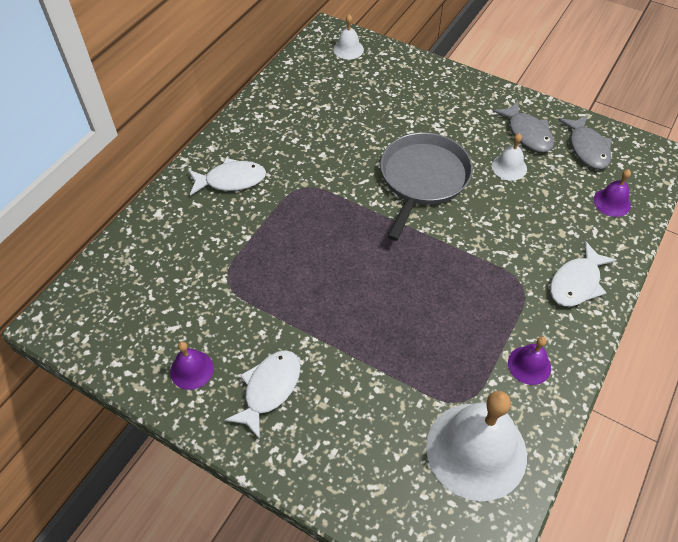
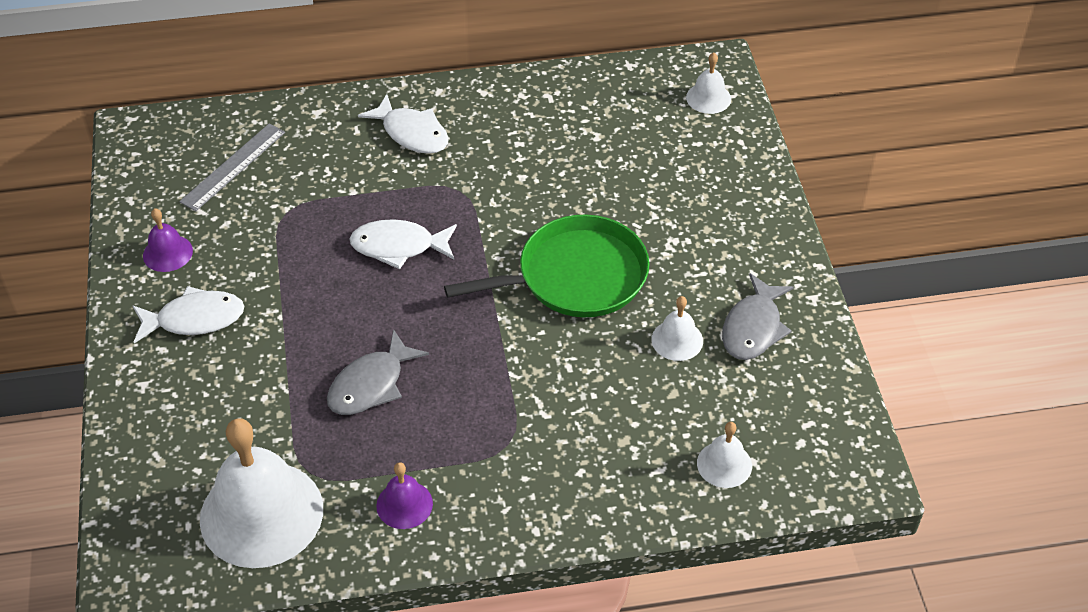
camera: 50 degrees right, 5 degrees down
grey pan [380,132,473,241] -> green pan [444,215,649,317]
white fish [550,241,617,306] -> white fish moved to [350,219,457,269]
grey fish [559,115,612,169] -> grey fish moved to [327,329,429,415]
purple bell [593,169,631,217] -> white bell [697,422,752,488]
none -> grey ruler [179,124,285,211]

